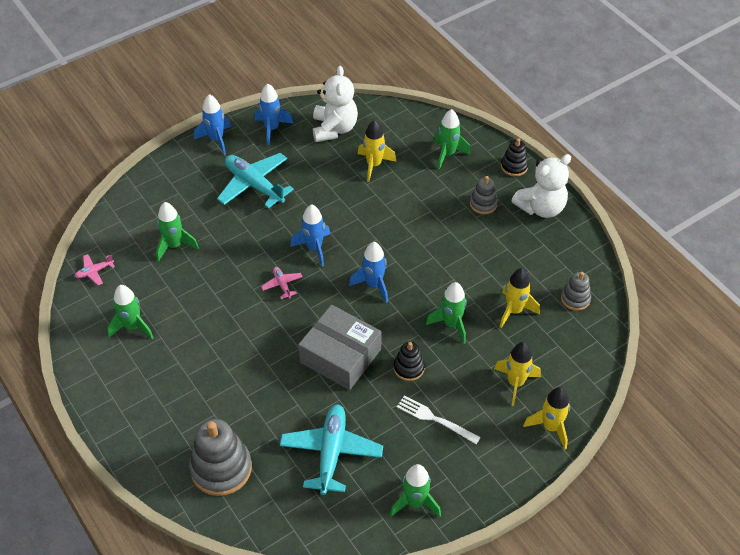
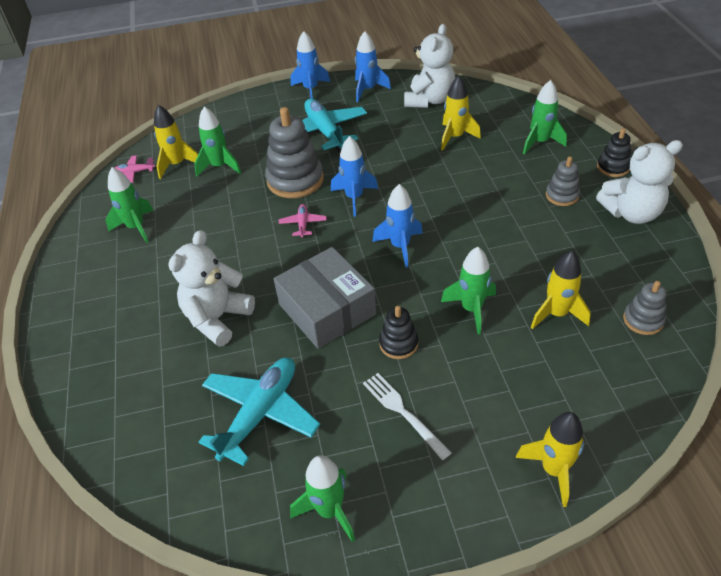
camera: 25 degrees right, 5 degrees down
grey stacking toy [189,419,252,496] -> grey stacking toy moved to [265,107,324,198]
yellow rocket [494,342,541,406] -> yellow rocket moved to [154,105,198,179]
none -> white teddy bear [169,230,255,347]

